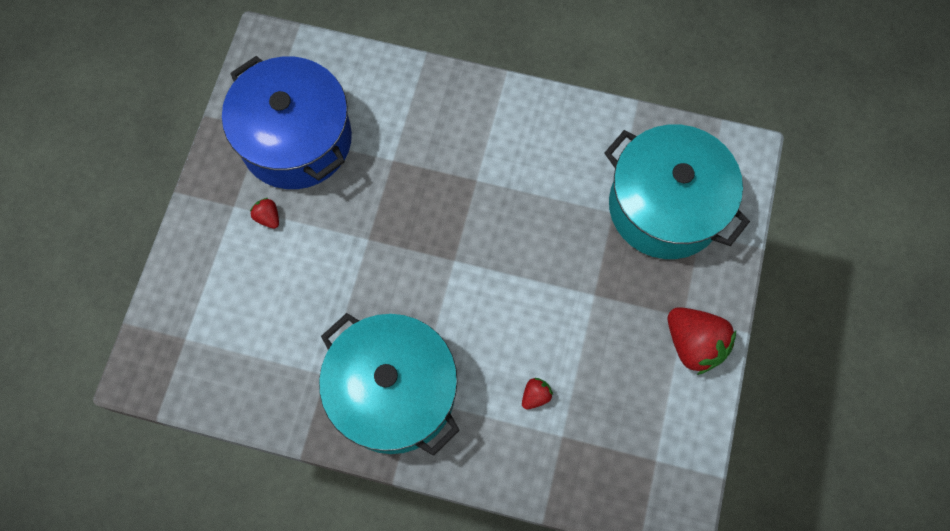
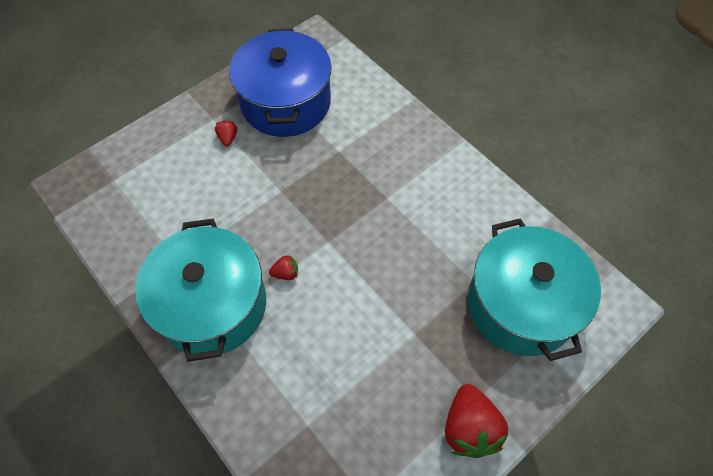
camera: 35 degrees right, 10 degrees down
red strawberry [522,378,553,409] -> red strawberry moved to [269,255,298,280]

